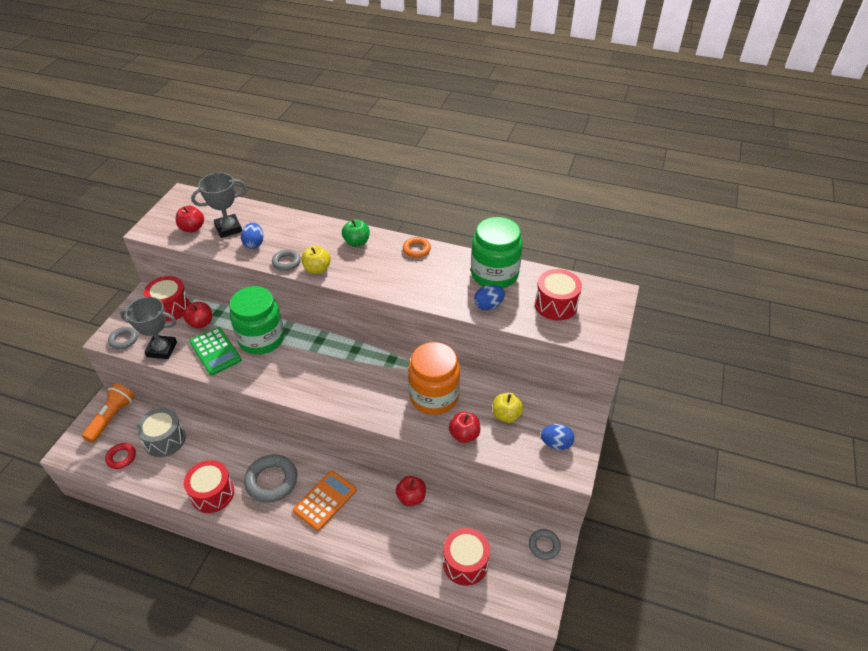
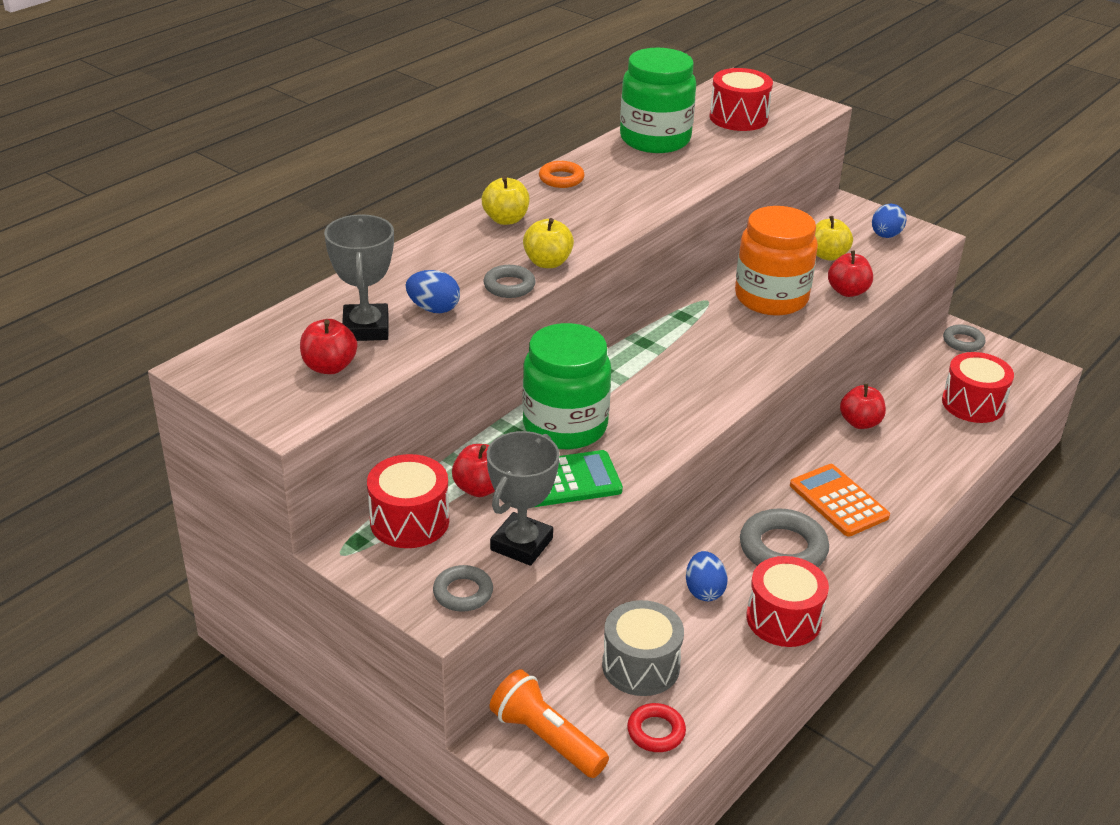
camera: 70 degrees left, 10 degrees down
green apple [342,219,370,247] -> yellow apple [481,176,530,225]
blue egg [474,285,505,310] -> blue egg moved to [686,551,728,601]

